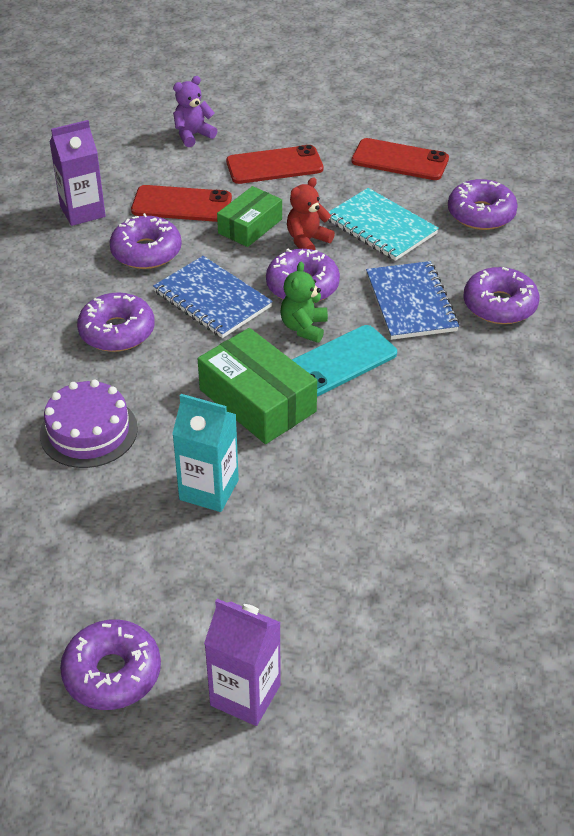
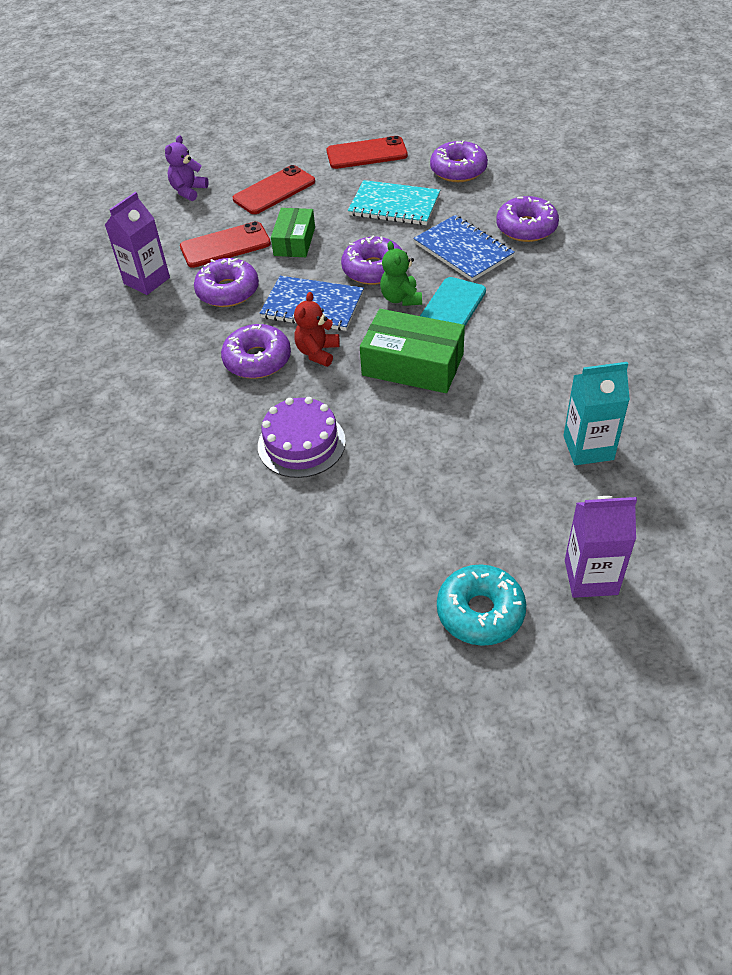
camera: 25 degrees left, 5 degrees up
purple donut [60,619,161,710] -> turquoise donut [437,564,526,646]
turquoise carton [172,394,239,512] -> turquoise carton moved to [563,362,630,465]
red teddy bear [287,178,335,250] -> red teddy bear moved to [294,292,340,367]

